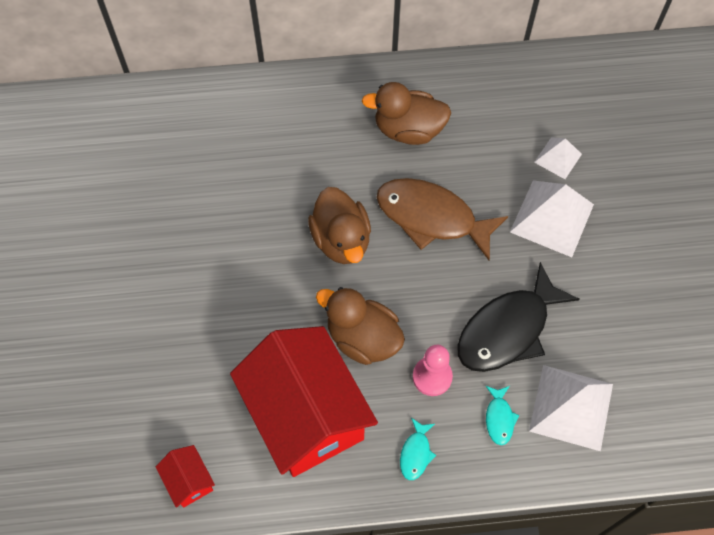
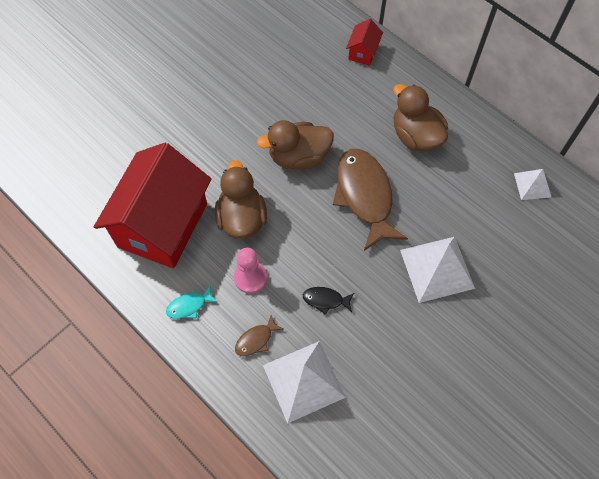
camera: 50 degrees right, 0 degrees up
red house [156,445,215,508] -> red house moved to [346,19,383,66]
brown duck [308,187,371,264] -> brown duck turned 45 degrees clockwise [256,120,334,170]
black fish [457,262,580,372] -> black fish [303,287,354,315], size x0.43
turquoise fish [486,386,520,445] -> brown fish [235,315,284,356]
white pyramid [534,137,582,179] -> white pyramid moved to [514,169,551,200]

